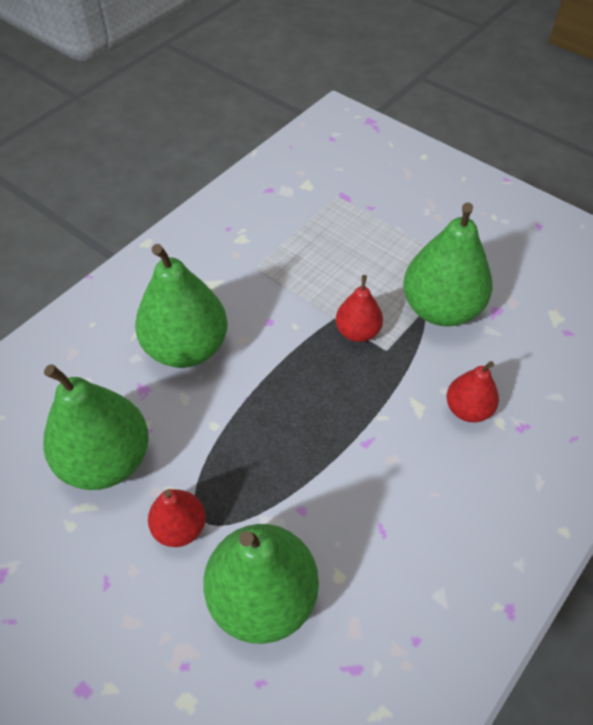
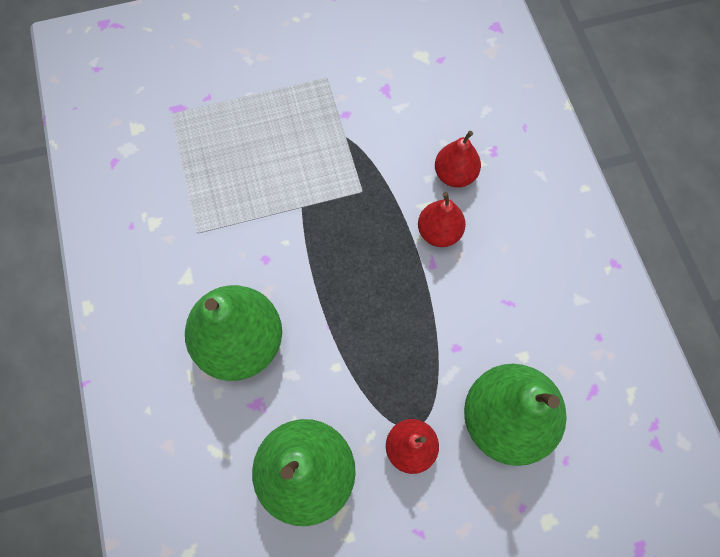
camera: 55 degrees left, 15 degrees up
red pear [336,275,383,342] -> red pear moved to [418,192,466,247]
green pear [403,203,492,326] -> none

